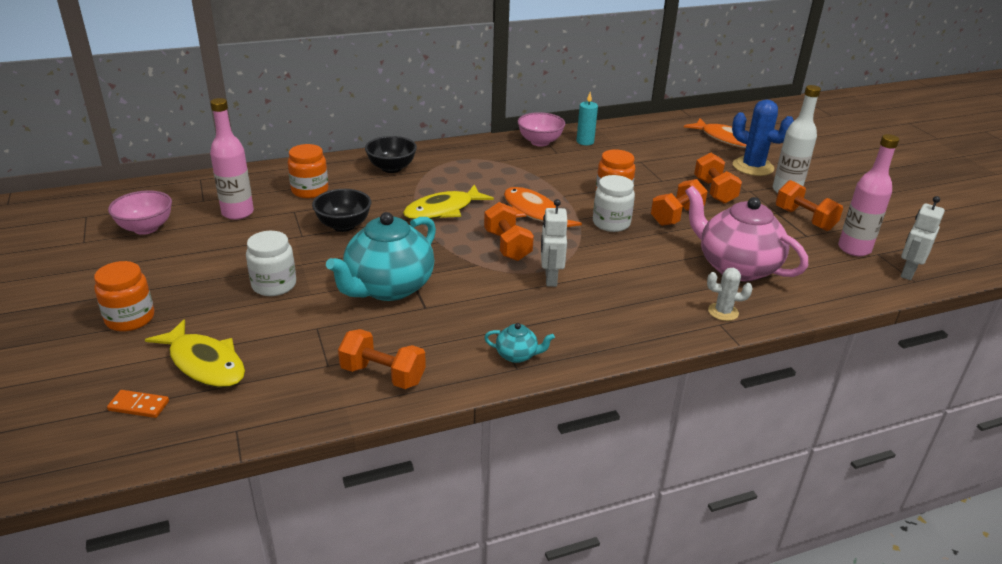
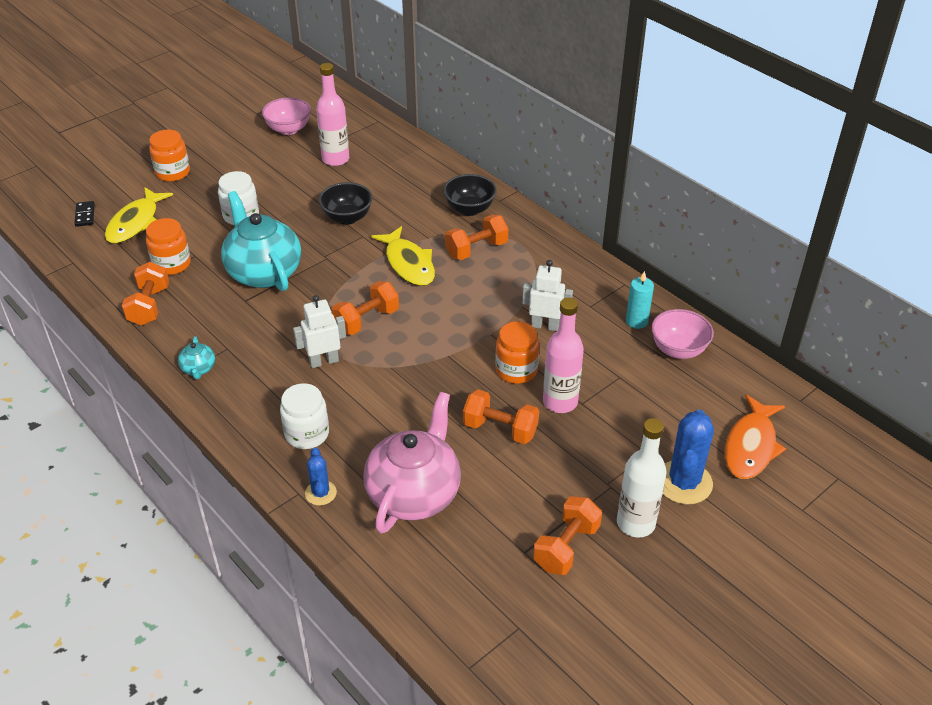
camera: 70 degrees right, 10 degrees up
orange domino [107,390,169,418] -> black domino [74,201,95,227]
orange jar [288,144,328,198] -> orange jar moved to [146,218,191,275]
turquoise teapot [326,212,436,301] -> turquoise teapot turned 45 degrees clockwise [221,191,301,291]
yellow fish [403,184,494,220] -> yellow fish turned 150 degrees counterclockwise [371,226,435,286]
orange fish [504,187,582,227] -> none
pink bowl [518,112,565,147] -> pink bowl moved to [651,309,714,359]
white jar [593,175,635,232] -> white jar moved to [280,383,329,449]
orange dumbbell [694,152,742,204] -> orange dumbbell moved to [445,215,509,260]
white cactus [707,268,753,321] -> blue cactus [305,447,337,505]
pink bottle [838,134,899,256] -> pink bottle moved to [543,297,584,413]
white robot [901,196,945,280] -> white robot moved to [522,260,573,331]

